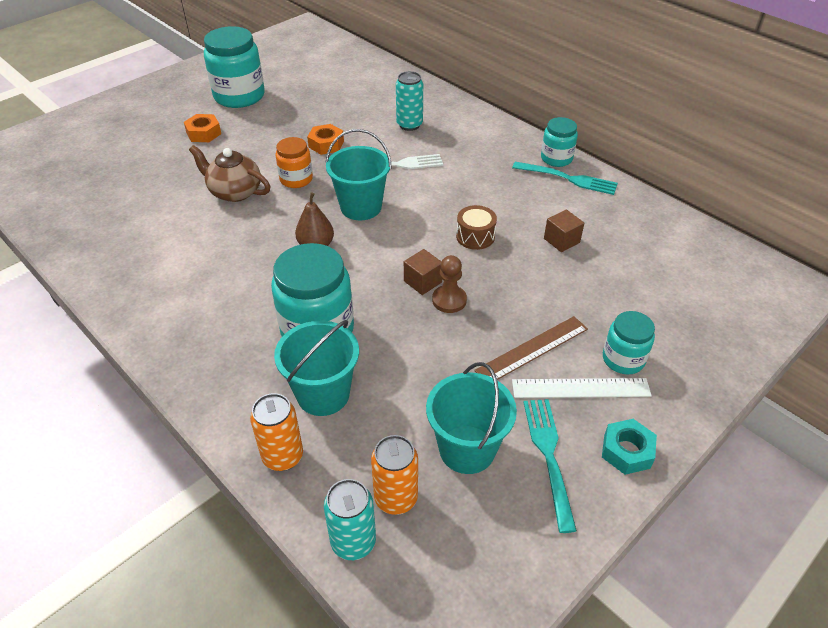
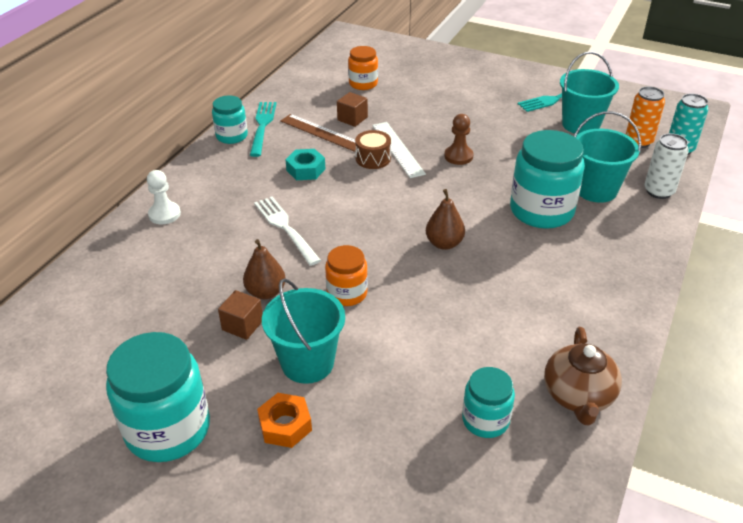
camera: 110 degrees left, 5 degrees down
brown teapot [189,145,270,202] -> brown teapot moved to [544,327,622,426]
orange can [250,393,303,471] -> white can [644,133,689,199]
orange nut [307,124,344,155] -> brown pear [243,239,286,299]
turquoise bucket [326,129,392,220] -> turquoise bucket moved to [262,278,345,384]
turquoise can [396,71,423,131] -> none
brown cube [404,249,442,295] -> brown cube moved to [218,290,263,340]
brown ruler [474,316,588,380] -> brown ruler moved to [280,114,356,152]
white ruler [512,378,652,398] -> white ruler moved to [372,122,426,178]
turquoise nut [602,419,657,475] -> turquoise nut moved to [286,149,325,180]
turquoise jar [603,311,655,375] -> turquoise jar moved to [462,367,515,438]
none -> white pawn [147,170,181,224]
none -> orange jar [348,46,378,90]

